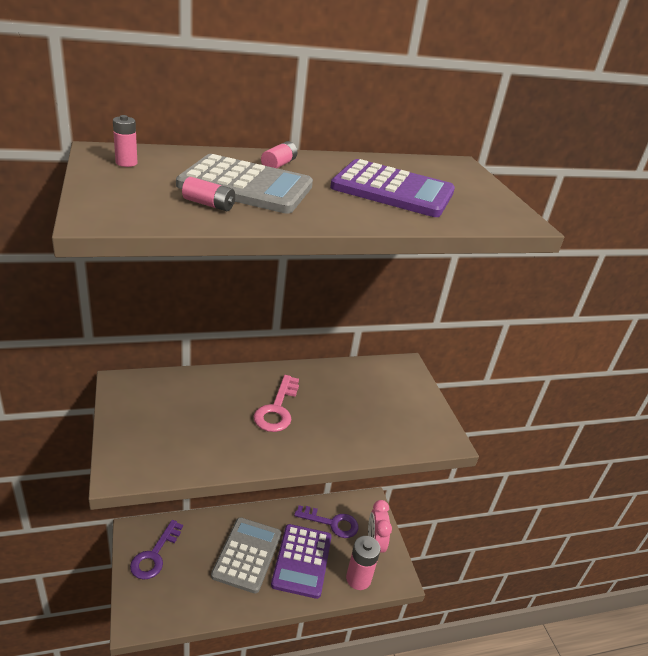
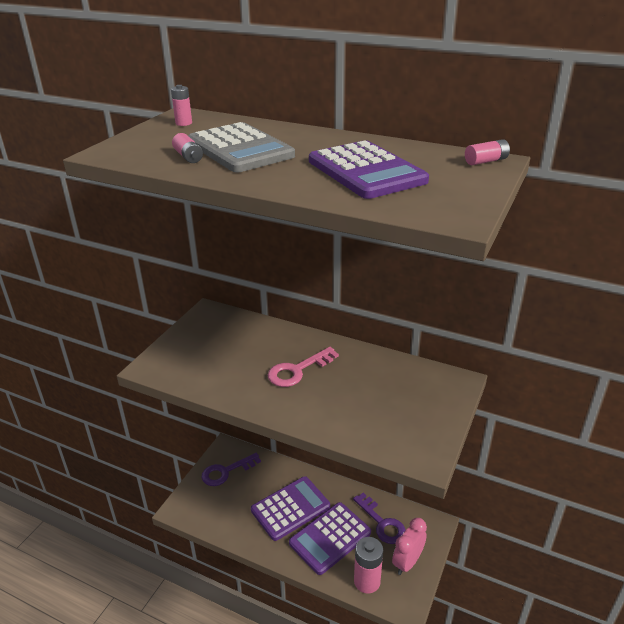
camera: 45 degrees right, 0 degrees up
grey calculator [211,517,281,593] -> purple calculator [251,476,330,541]
pink battery [261,141,298,168] -> pink battery moved to [465,139,510,165]

